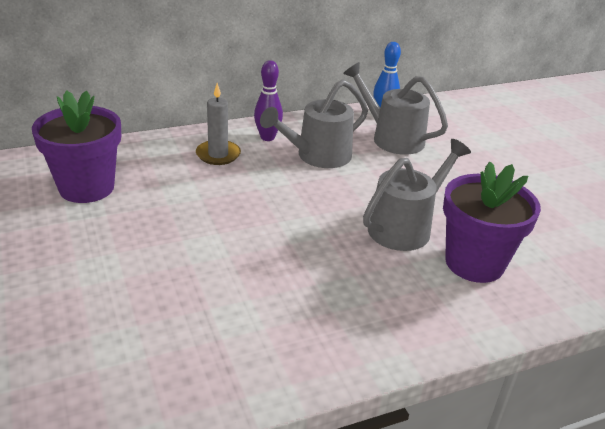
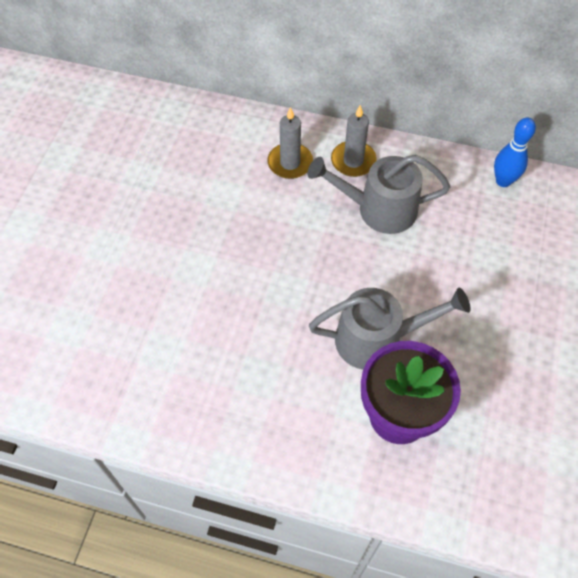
camera: 40 degrees right, 25 degrees up
purple flower pot [32,90,121,203] -> none
purple bowling pin [254,60,283,141] -> grey candle [331,105,377,177]
grey watering can [343,62,448,155] -> none

